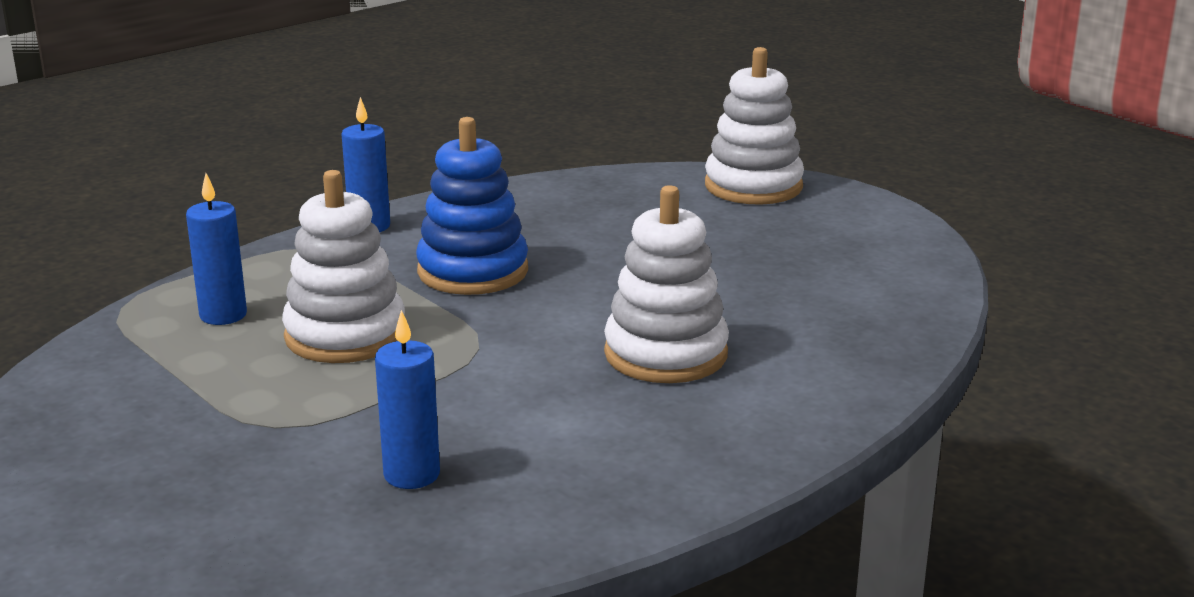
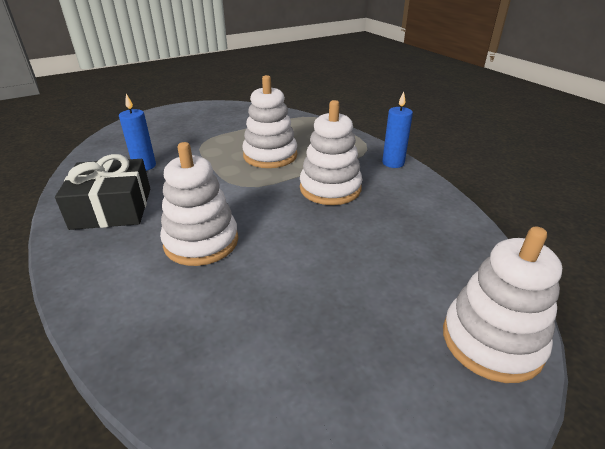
camera: 100 degrees right, 10 degrees up
blue candle [186,173,247,325] -> none
blue stacking toy [416,117,528,295] -> white stacking toy [300,100,362,205]
none -> black gift [55,154,150,230]

